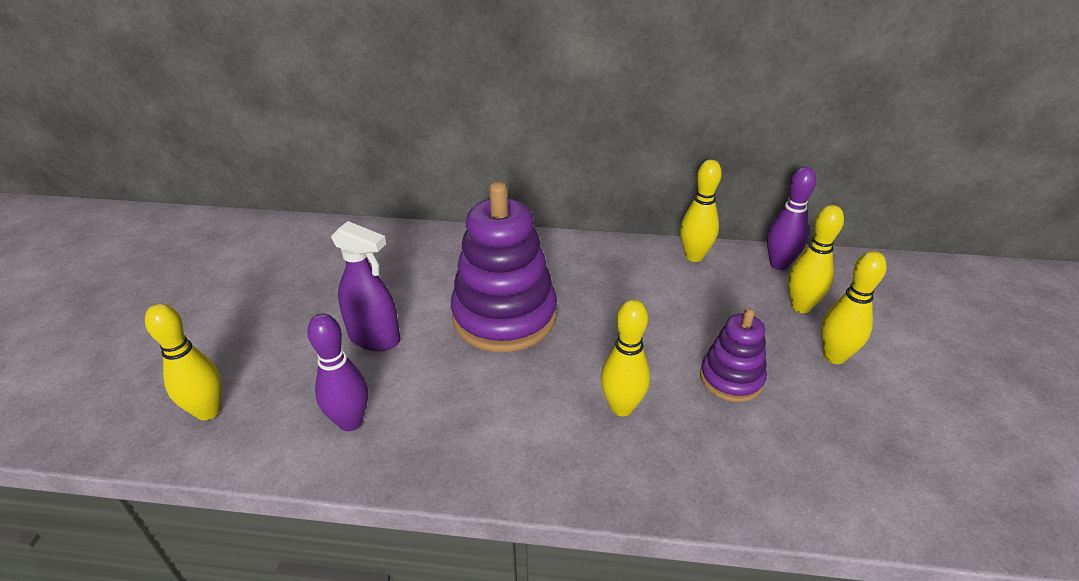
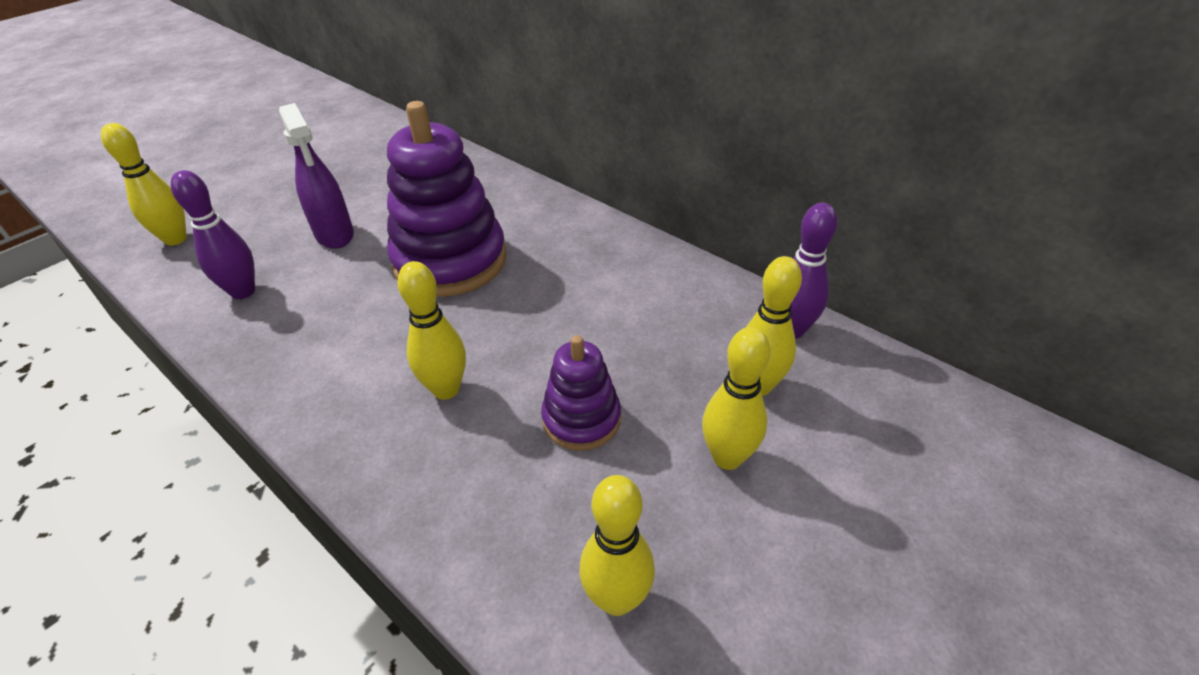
camera: 35 degrees right, 5 degrees up
yellow bowling pin [680,159,722,262] -> yellow bowling pin moved to [579,475,655,616]

